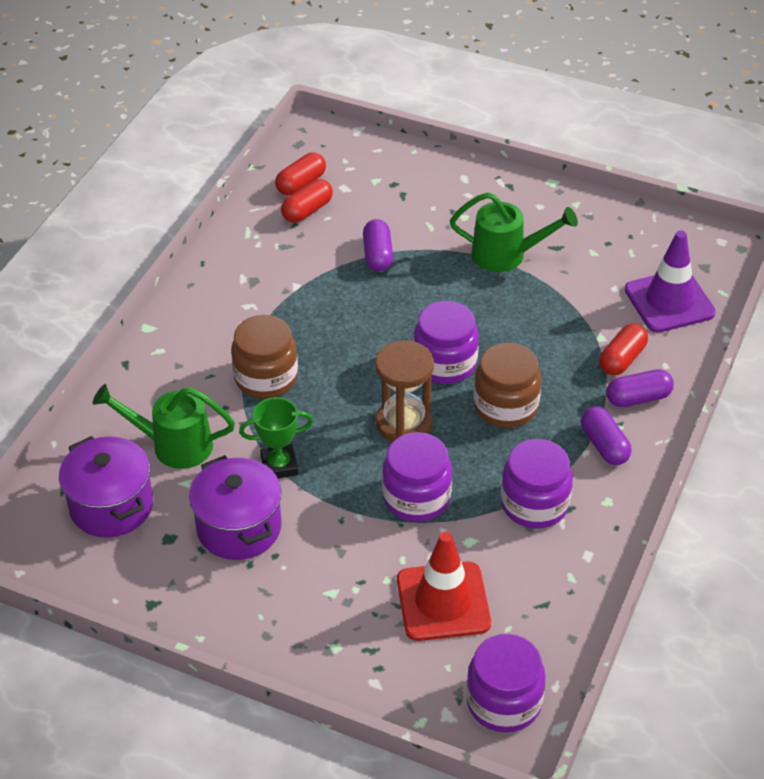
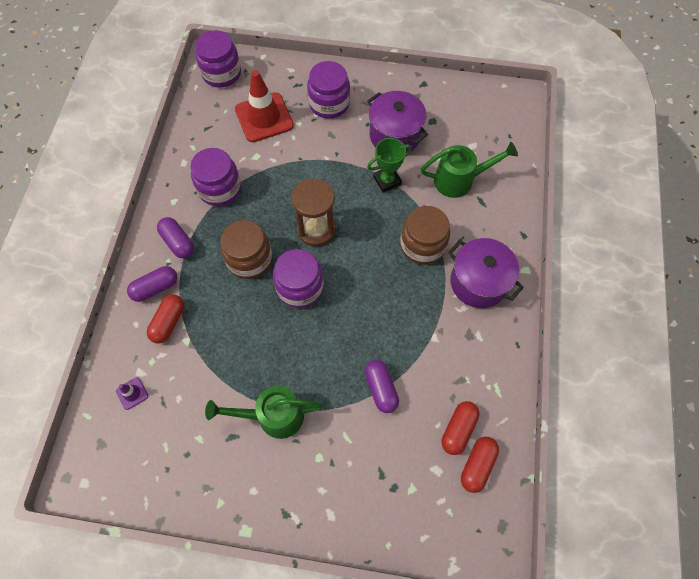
camera: 165 degrees right, 20 degrees up
purple pot [59,436,153,538] -> purple pot moved to [448,238,524,308]
purple jar [382,432,452,522] -> purple jar moved to [307,61,350,119]
purple traffic cone [625,230,716,333] -> purple traffic cone [116,377,148,410], size x0.43

